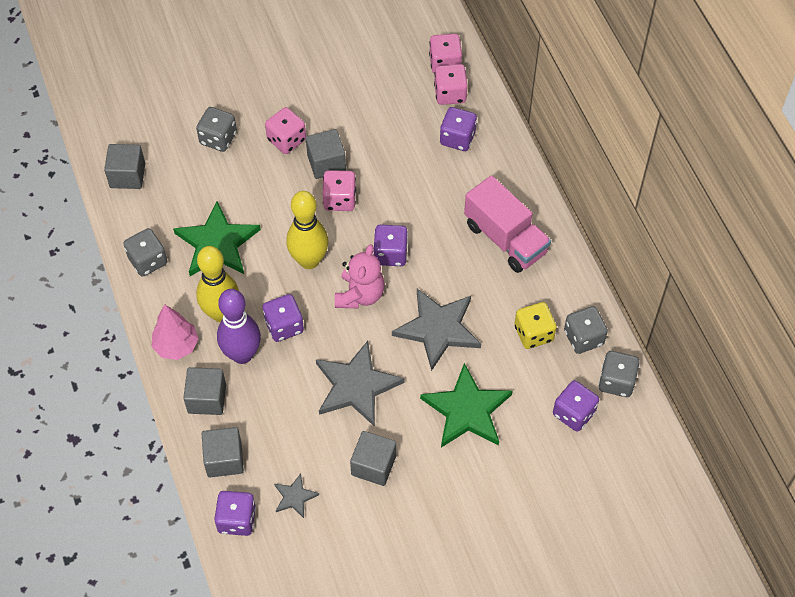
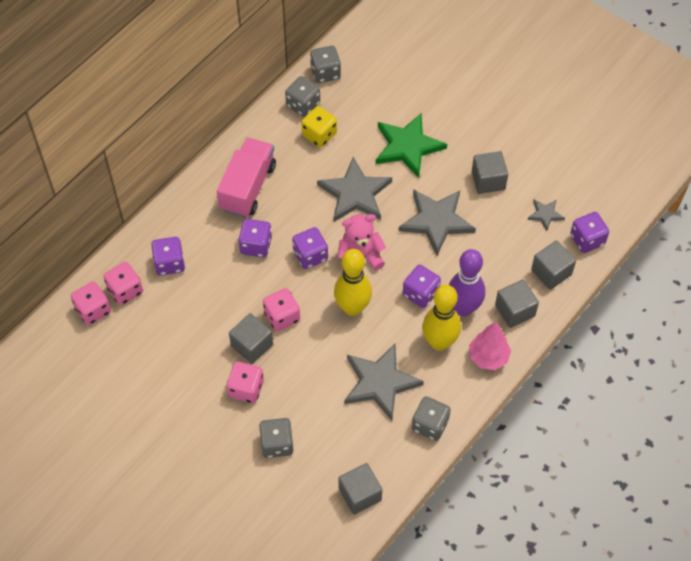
camera: 120 degrees left, 0 degrees up
green star [173,201,261,276] -> grey star [344,344,424,420]
purple dice [553,380,599,432] -> purple dice moved to [238,219,272,257]

